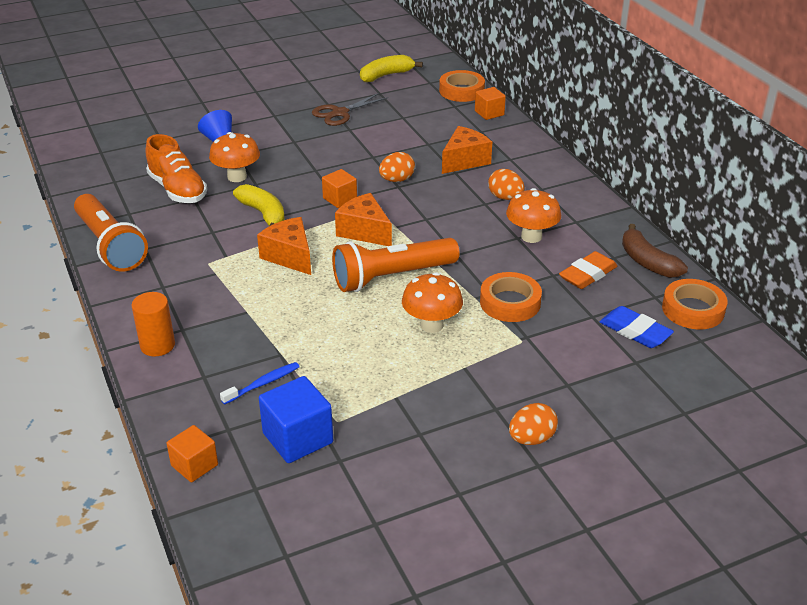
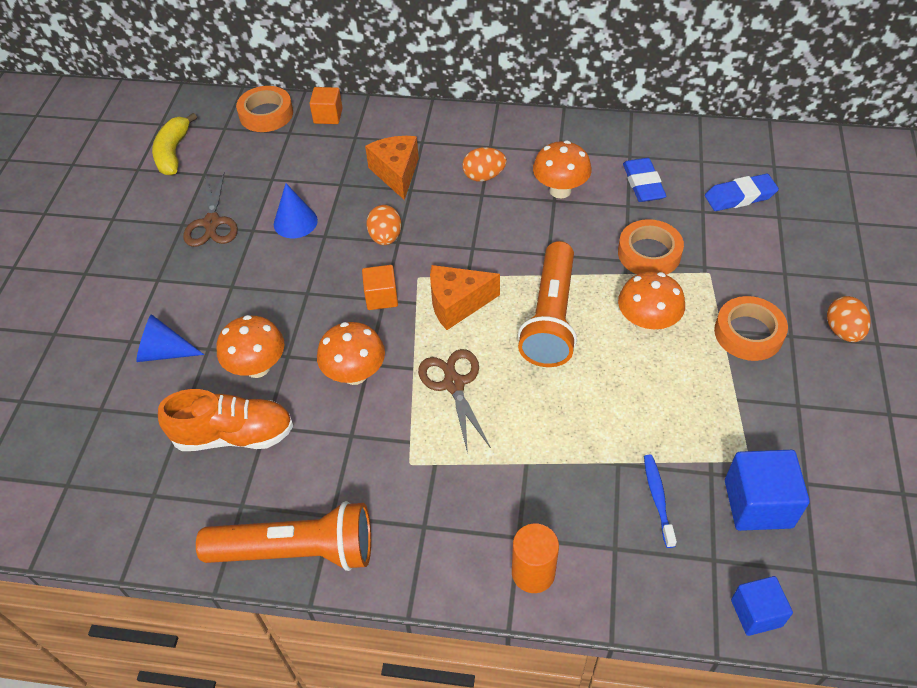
camera: 55 degrees left, 15 degrees up
orange cube [167,425,218,482] -> blue cube [731,576,793,636]
yellow banana [233,184,285,226] -> orange mushroom [317,322,385,385]
orange cheese [257,217,311,275] -> brown scissors [418,349,491,454]
orange eraser [559,251,617,289] -> blue eraser [623,158,666,202]
brown banana [622,224,688,278] -> none
orange tape [662,279,728,330] -> orange tape moved to [714,296,788,361]
none -> blue cone [274,184,318,238]

